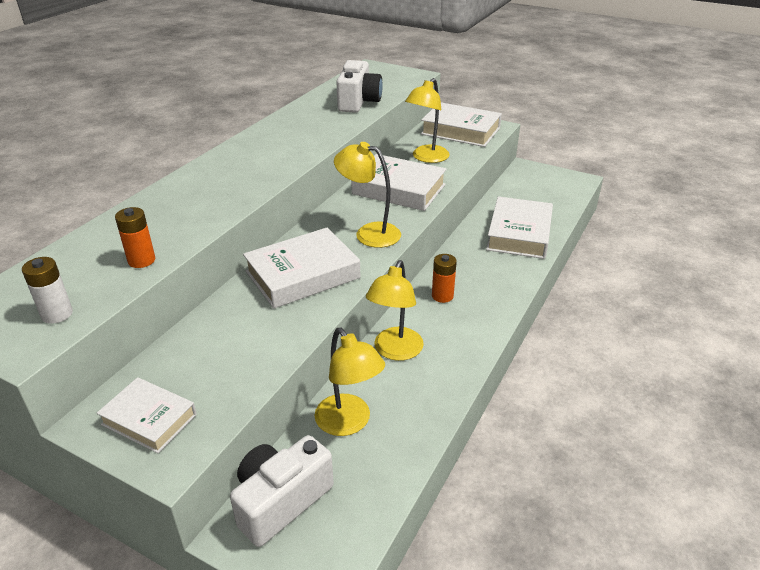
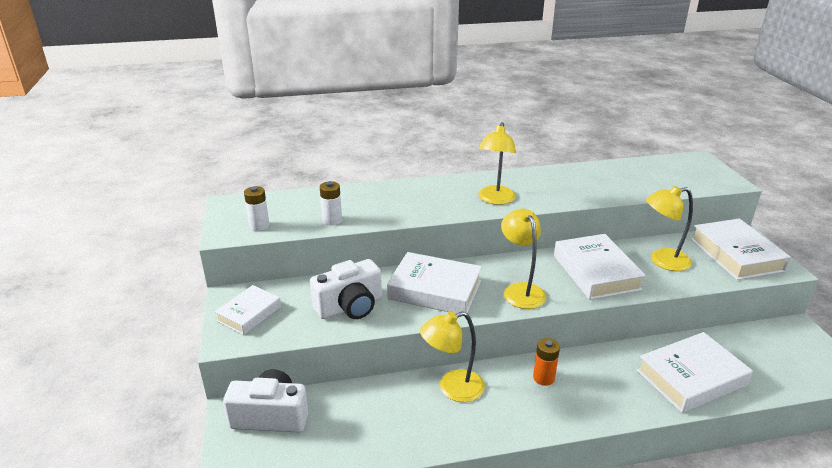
camera: 50 degrees right, 5 degrees down
white book [97,377,197,453] -> white book turned 45 degrees clockwise [214,285,281,335]
orange battery [115,207,155,268] -> white battery [320,181,342,225]
yellow lamp [315,328,385,436] -> yellow lamp moved to [478,122,516,205]
white camera [337,60,383,113] -> white camera moved to [310,259,382,319]

